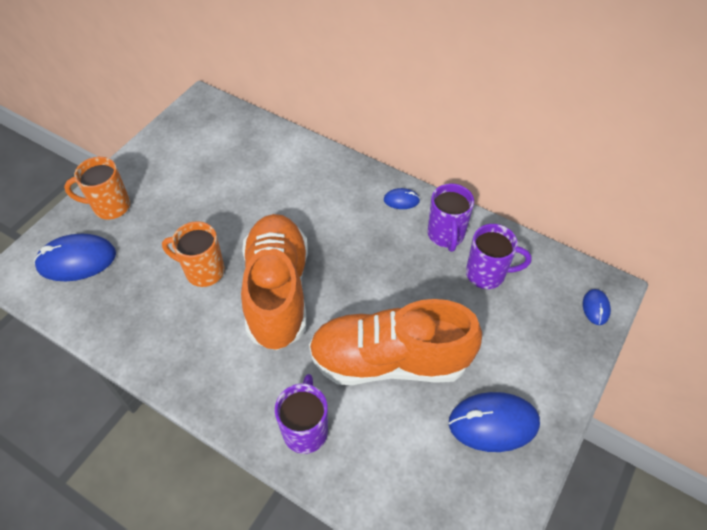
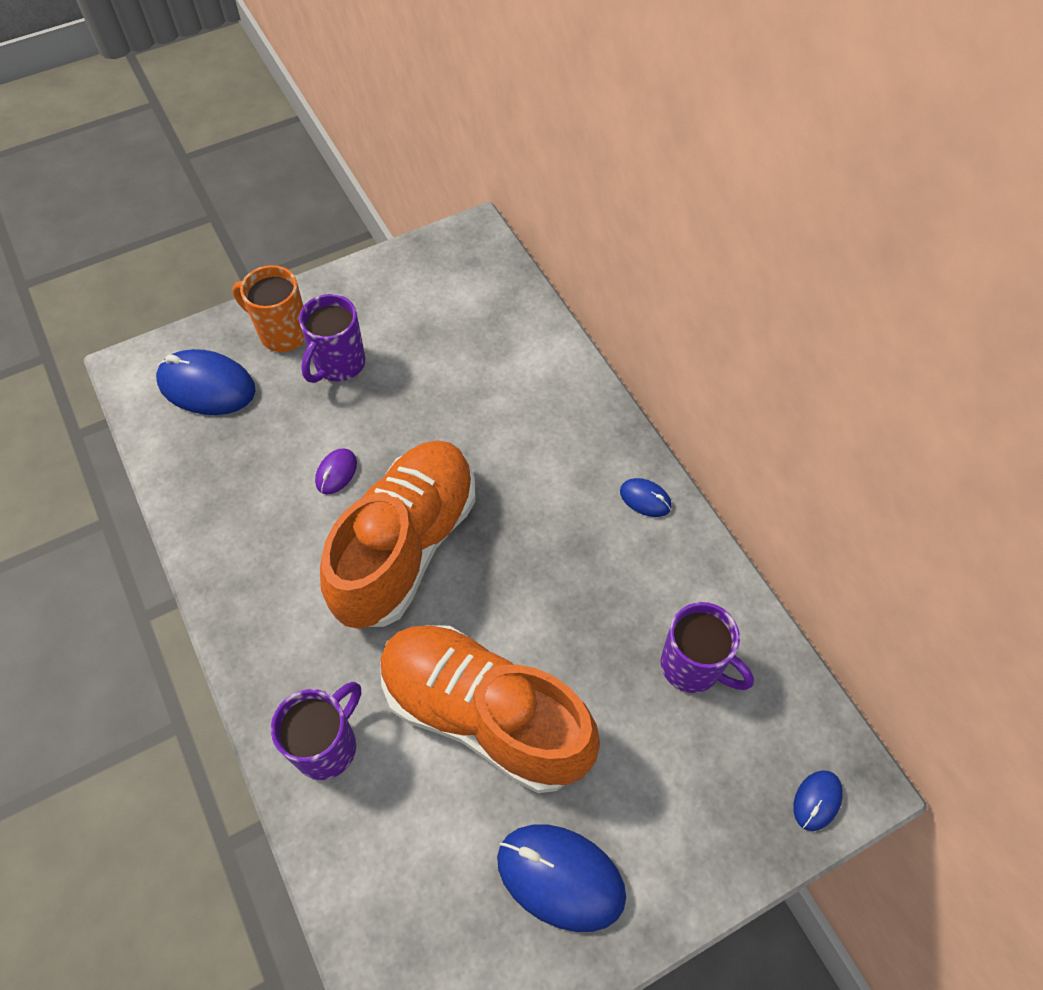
camera: 30 degrees right, 5 degrees up
orange mug [162,221,225,287] -> purple mouse [315,449,357,495]
purple mug [428,183,474,252] -> purple mug moved to [299,294,365,383]

